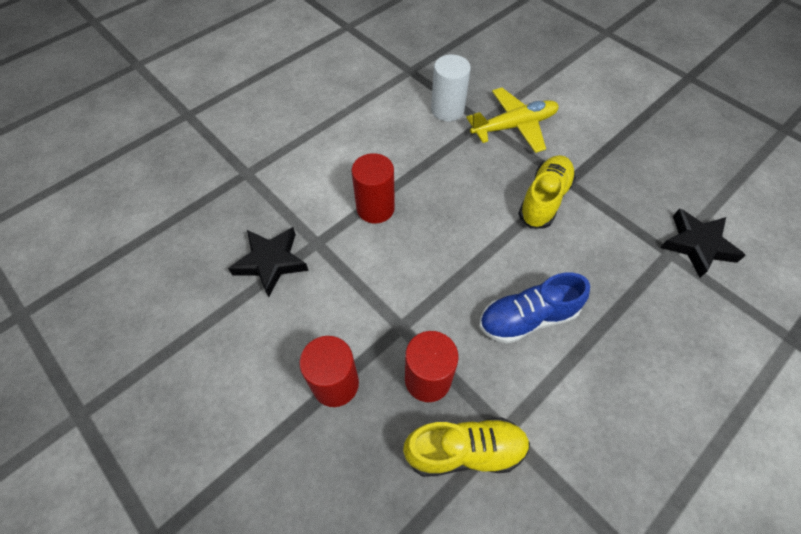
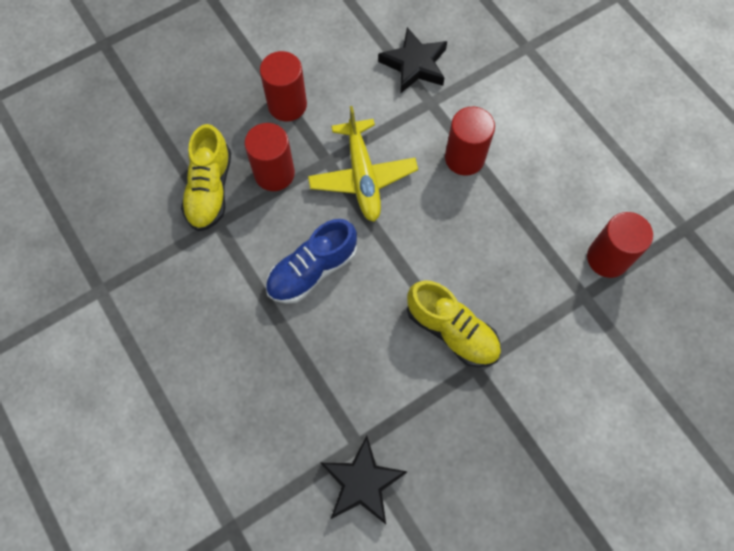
camera: 100 degrees right, 10 degrees up
white cylinder [431,55,471,121] -> red cylinder [587,212,653,278]
yellow plane [466,88,559,153] -> yellow plane moved to [308,106,418,222]
blue shoe [479,273,590,344] -> blue shoe turned 120 degrees counterclockwise [265,219,357,304]

